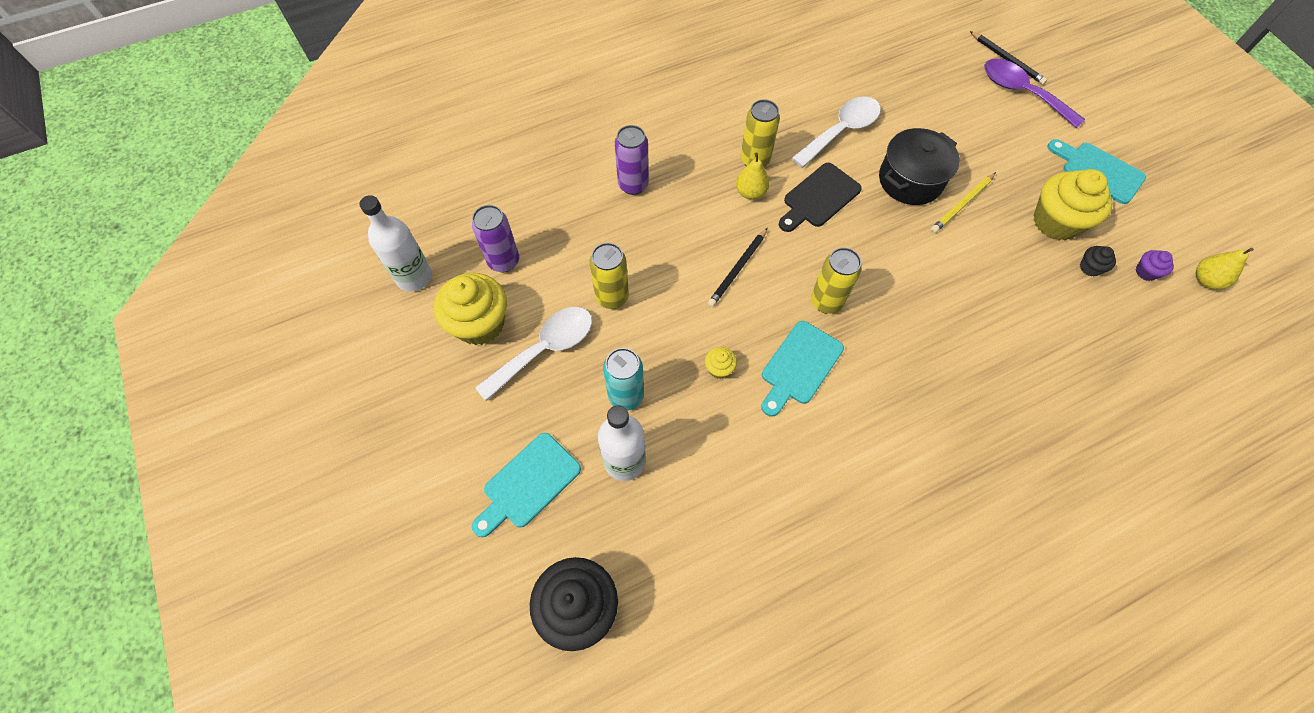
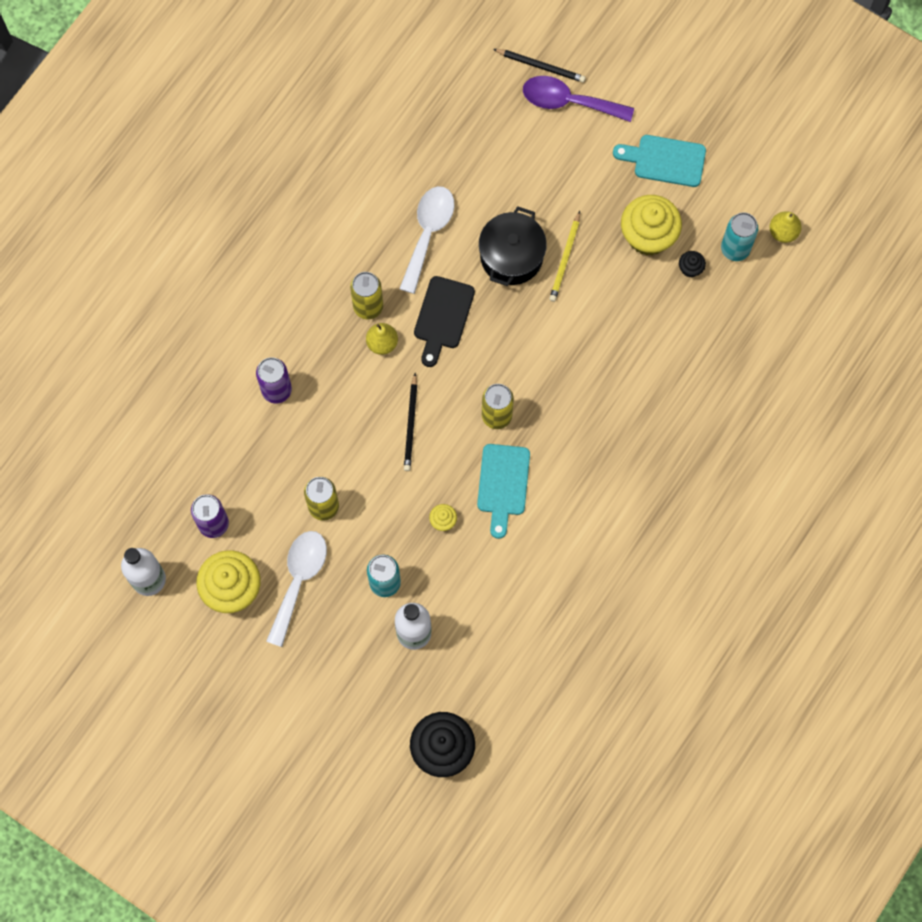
camera: 30 degrees left, 10 degrees up
turquoise cutting board [472,433,581,537] -> none
purple cupcake [1136,250,1174,281] -> turquoise can [721,212,758,261]

